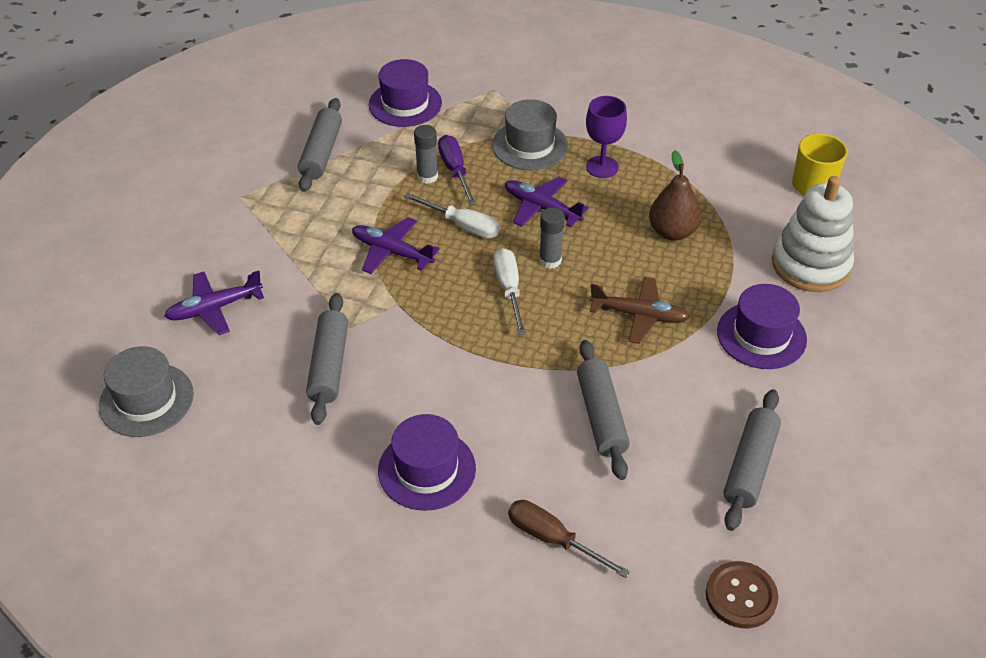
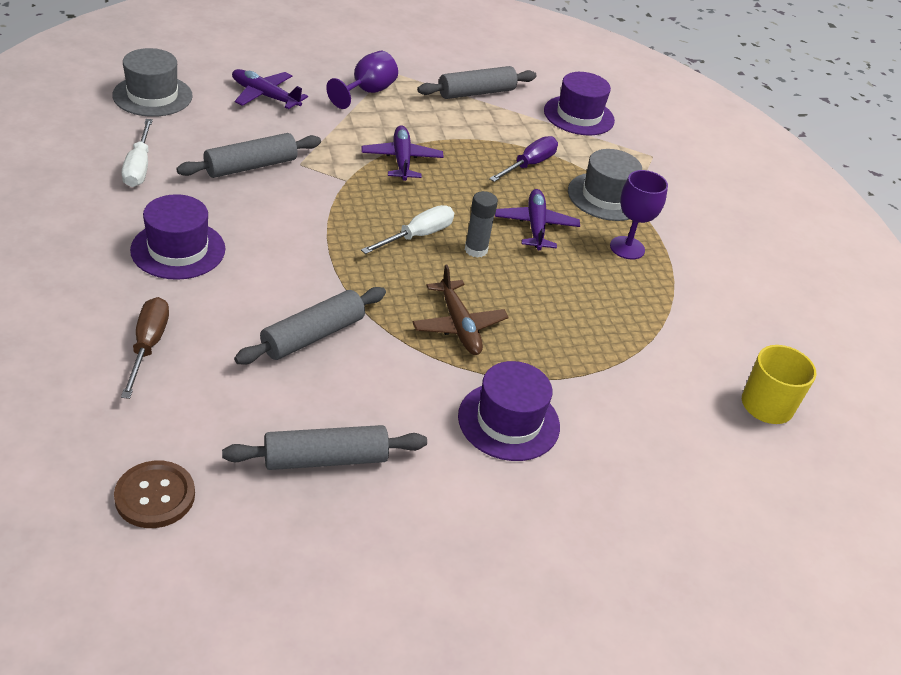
camera: 50 degrees right, 5 degrees down
white screwdriver [404,193,500,238] -> white screwdriver moved to [122,119,153,187]
grey glue stick [414,125,438,184] -> none
brown pear [649,150,701,241] -> none
white stacking toy [772,176,854,292] -> none
none -> purple goblet [326,51,398,109]

